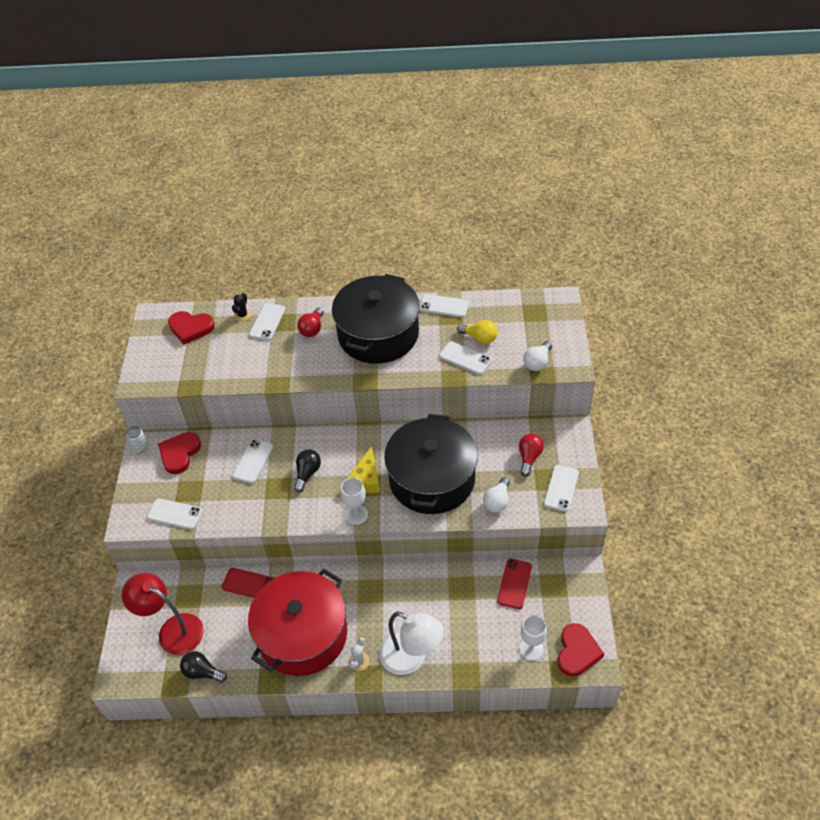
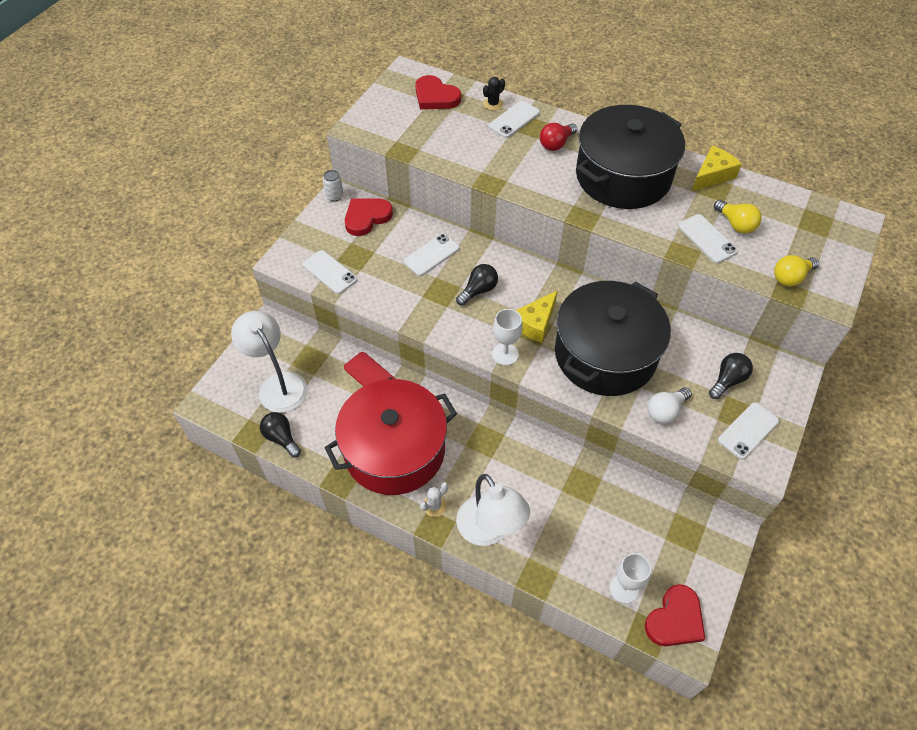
camera: 25 degrees right, 5 degrees up
red lamp [122,573,204,655] -> white lamp [231,311,308,413]
white phone [419,294,469,318] -> yellow cheese [692,146,742,191]
red phone [497,559,532,609] -> none
red light bulb [519,434,544,476] -> black light bulb [709,353,753,399]
white light bulb [523,341,552,371] -> yellow light bulb [774,255,819,286]

